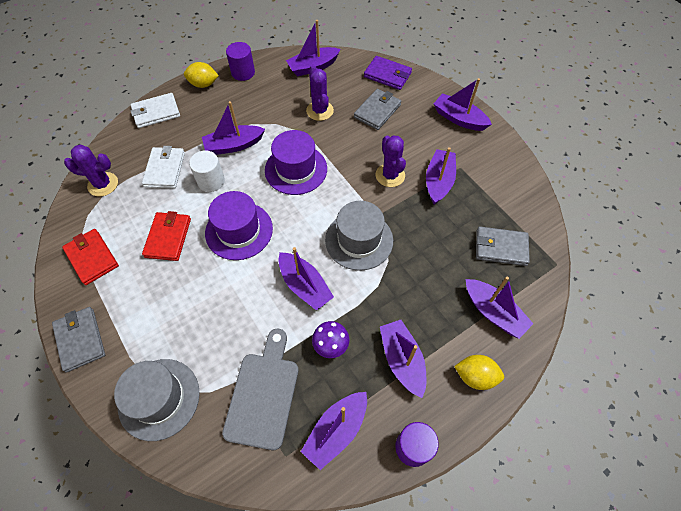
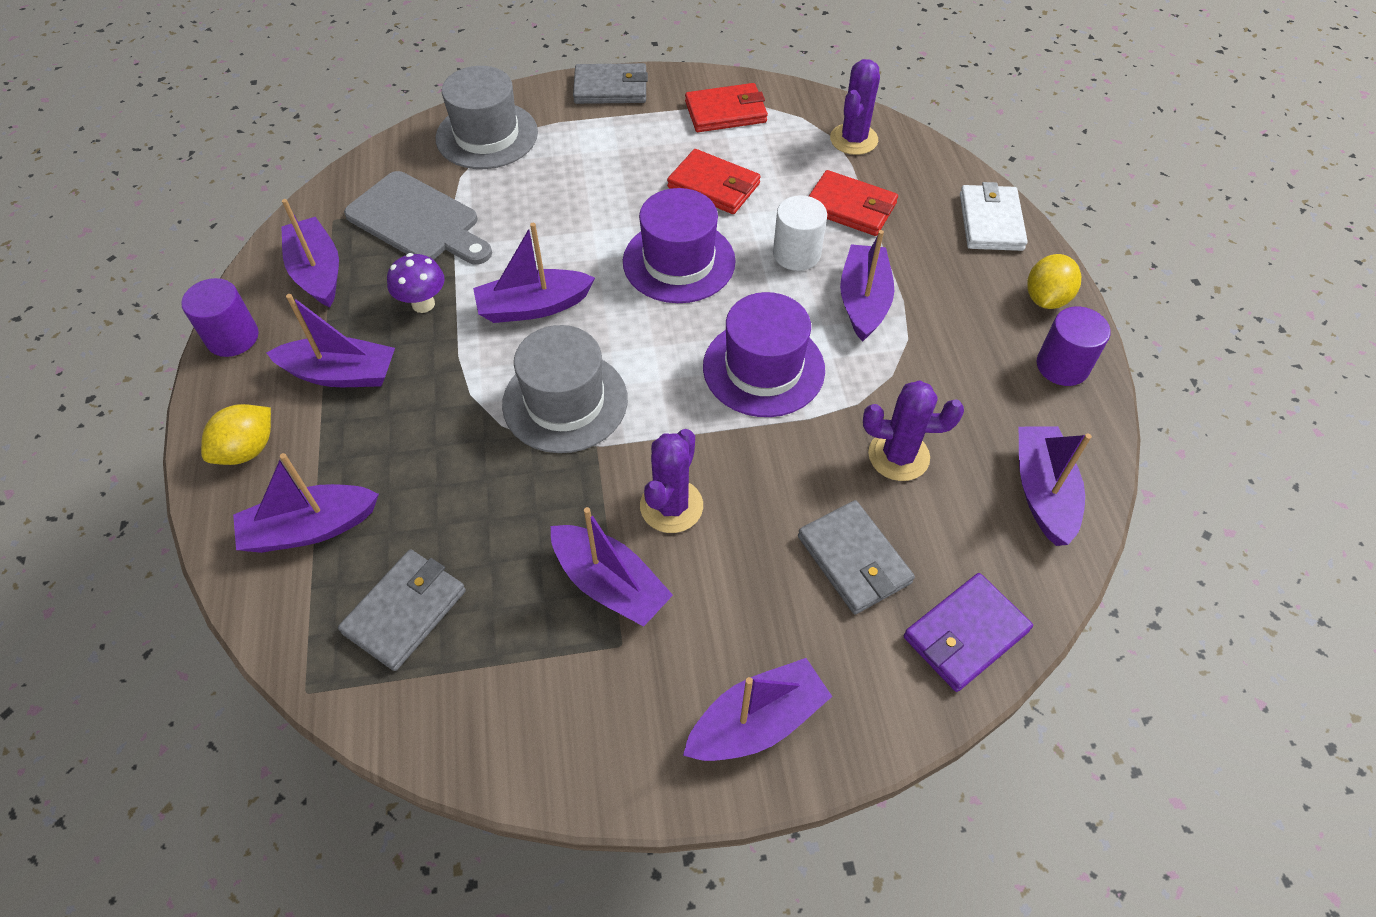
camera: 115 degrees right, 5 degrees down
white wallet [142,146,185,189] -> red wallet [809,170,898,236]
purple cactus [375,135,406,187] -> purple cactus turned 75 degrees counterclockwise [640,429,703,533]

